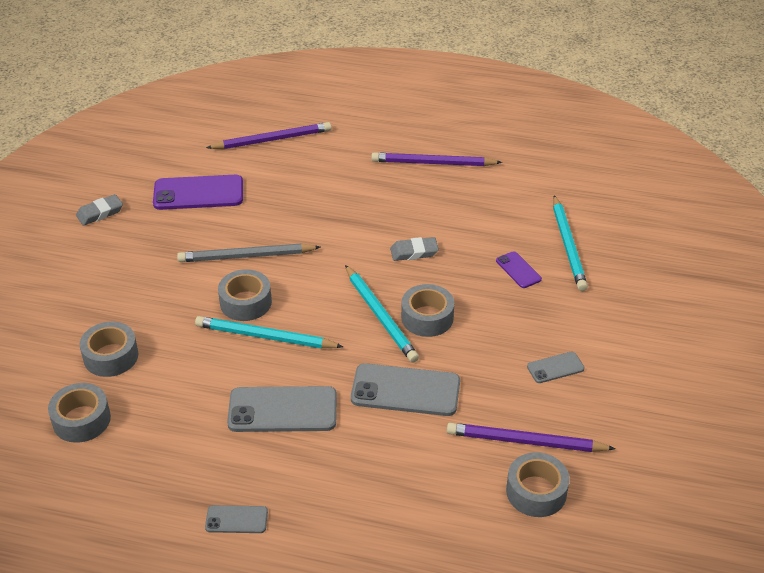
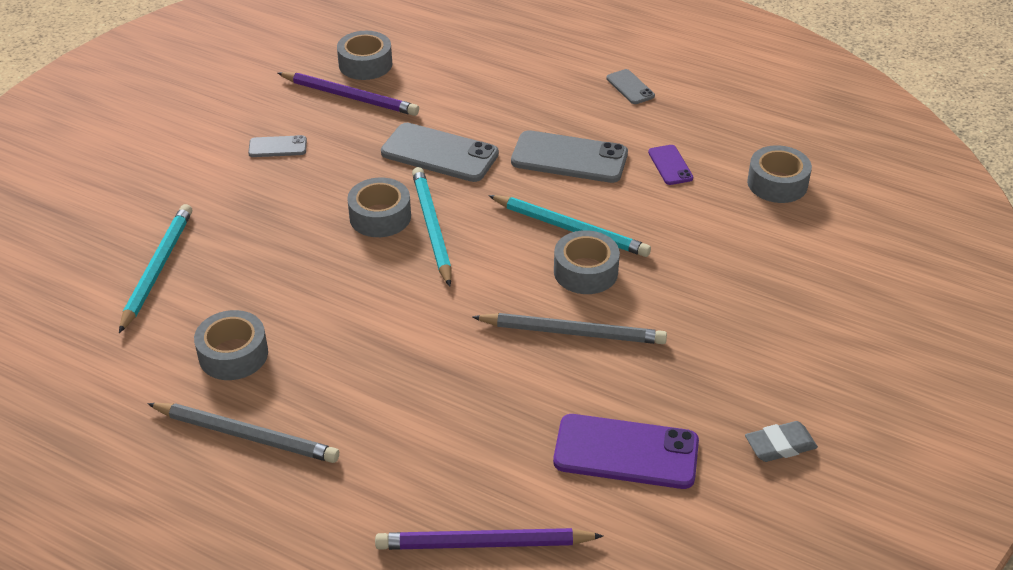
camera: 165 degrees left, 0 degrees up
grey tape [80,322,138,377] -> grey tape moved to [194,310,268,380]
grey phone [205,505,268,533] -> grey phone turned 45 degrees clockwise [606,69,655,104]
purple pencil [371,152,502,166] -> grey pencil [147,403,339,463]
grey eraser [390,237,439,261] -> none
purple phone [496,251,542,288] -> purple phone moved to [648,145,693,185]

